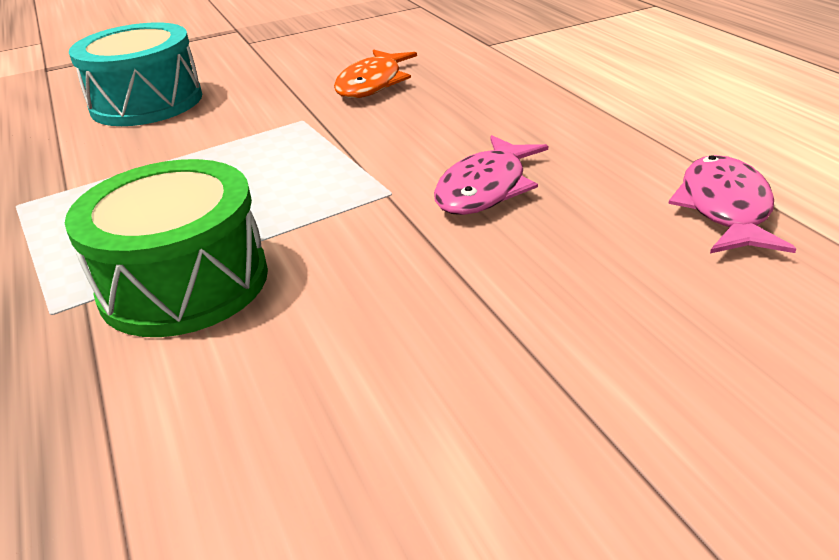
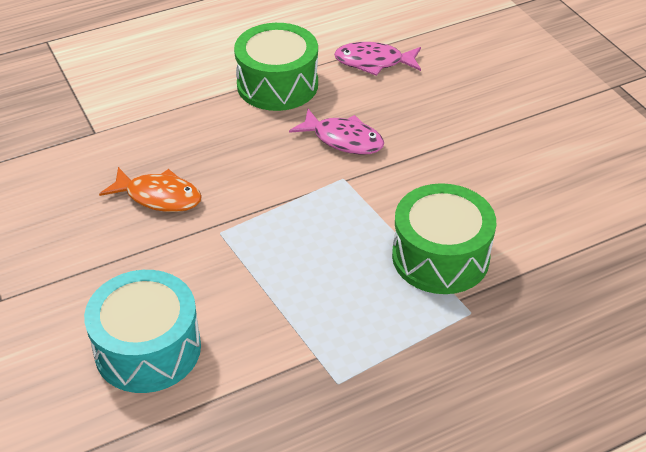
camera: 95 degrees left, 10 degrees up
none -> green drum [234,23,318,111]

